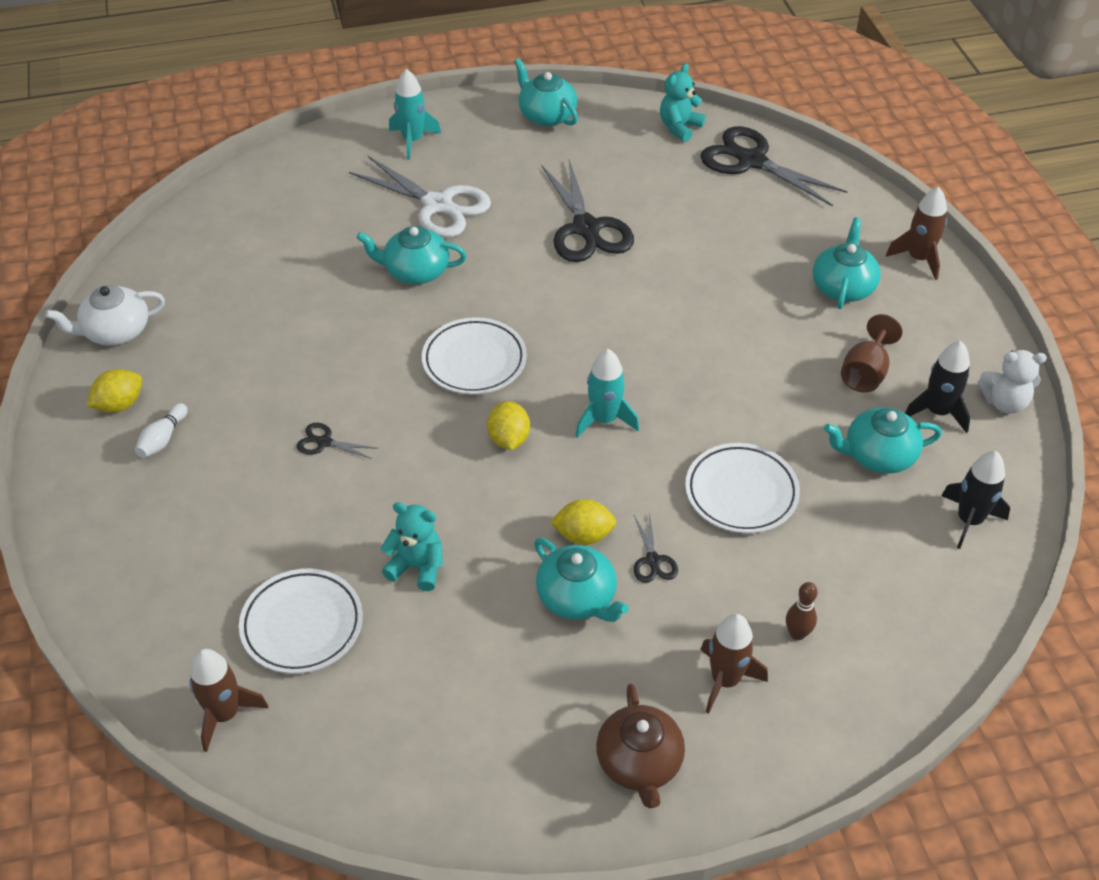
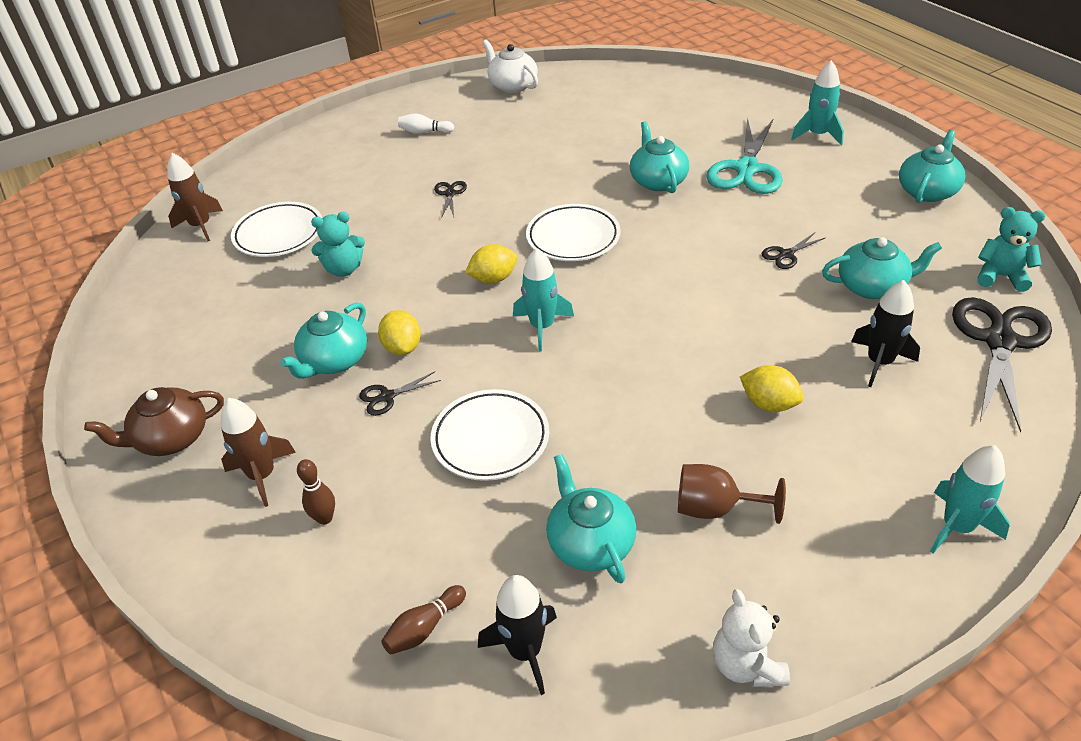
camera: 75 degrees right, 5 degrees down
yellow lemon [87,369,142,413] -> yellow lemon moved to [740,365,804,412]
white scissors [349,156,491,238] -> turquoise scissors [706,117,783,194]
turquoise teddy bear [380,502,443,591] -> turquoise teddy bear turned 75 degrees clockwise [311,212,365,277]
black scissors [541,160,634,262] -> black scissors [762,233,826,269], size x0.45
turquoise teapot [813,218,880,309] -> turquoise teapot moved to [822,237,942,299]
brown rocket [886,186,947,280] -> turquoise rocket [930,445,1010,554]
black rocket [905,341,970,433] -> black rocket moved to [851,280,920,387]
none -> brown bowling pin [381,585,466,654]

